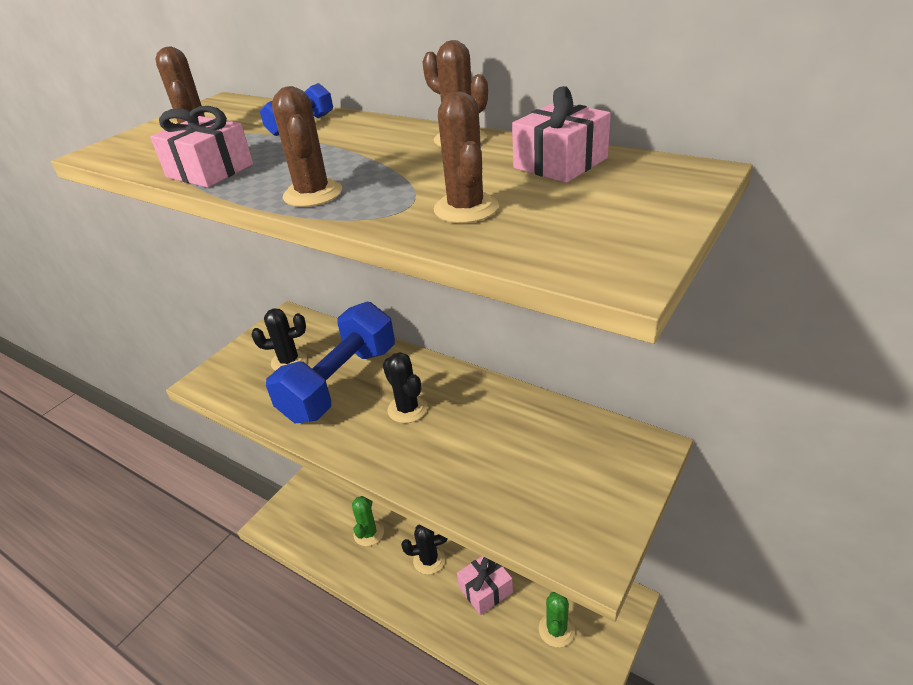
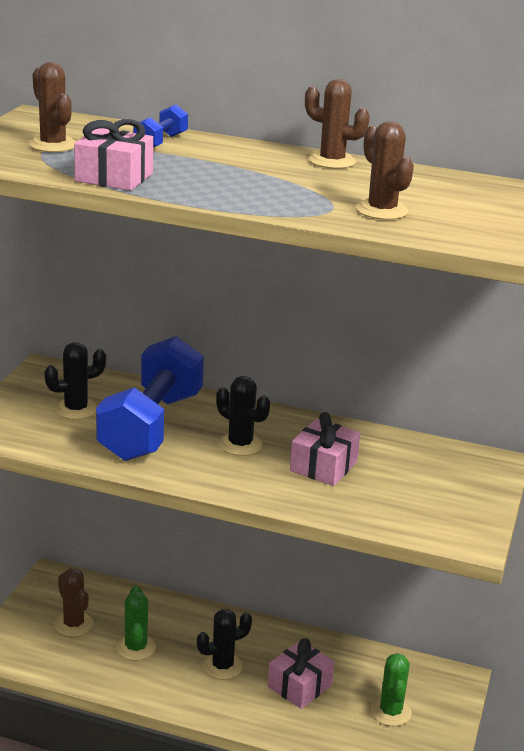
camera: 20 degrees left, 10 degrees down
brown cactus [272,86,342,207] -> brown cactus moved to [55,568,93,637]
pink gift [512,86,611,183] -> pink gift moved to [290,412,360,486]

